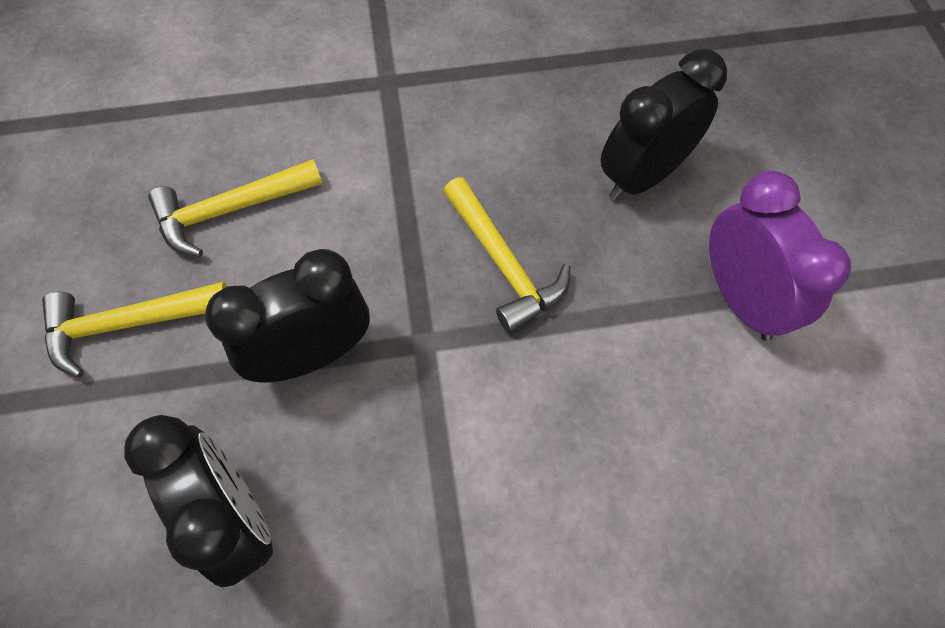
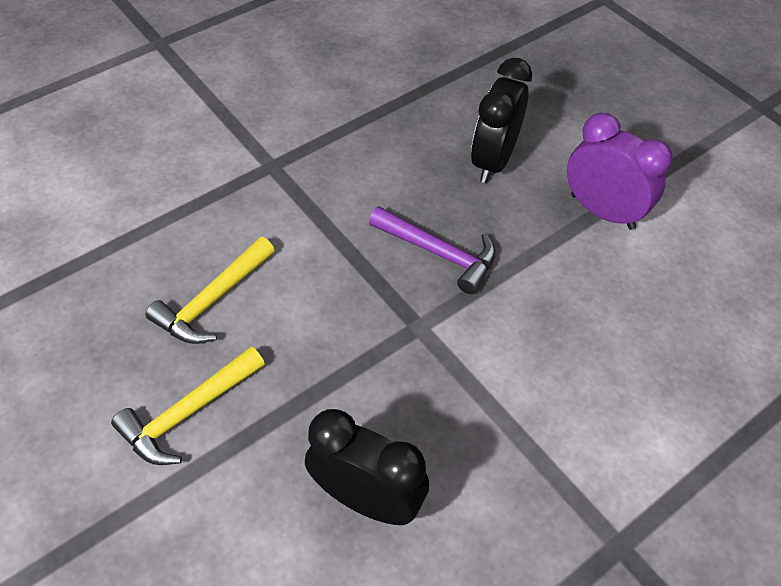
camera: 30 degrees left, 10 degrees down
black clock [205,249,370,383] -> none
yellow hammer [443,177,570,333] -> purple hammer [369,206,496,294]

